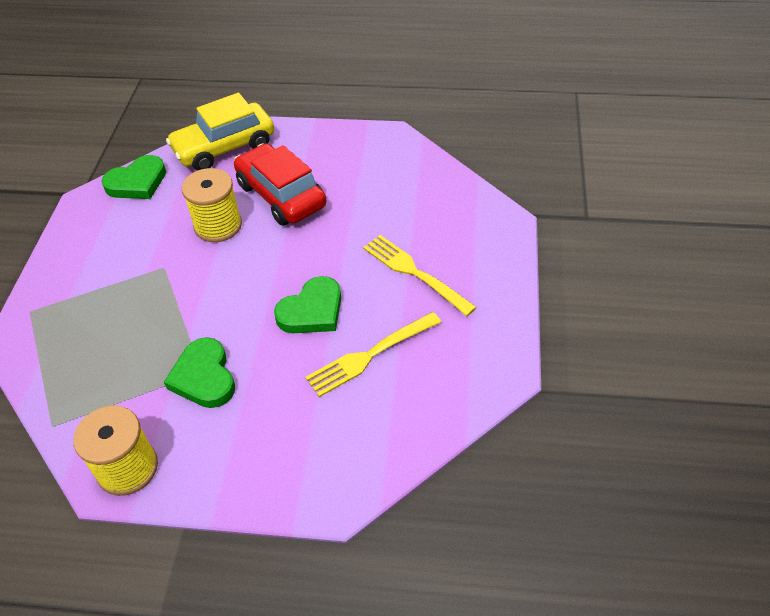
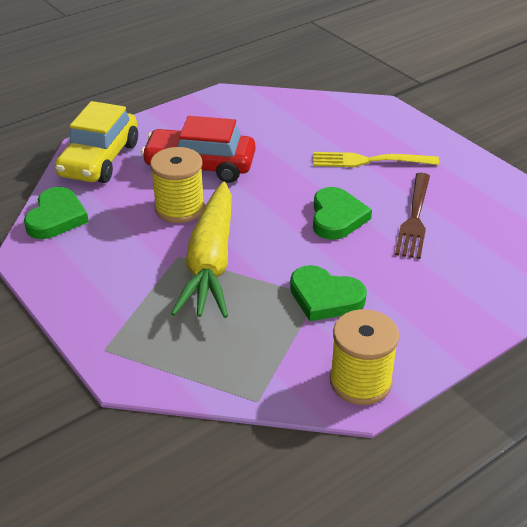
camera: 45 degrees left, 10 degrees down
yellow fork [305,312,441,397] -> brown fork [395,173,430,259]
none -> yellow carrot [171,182,232,318]

